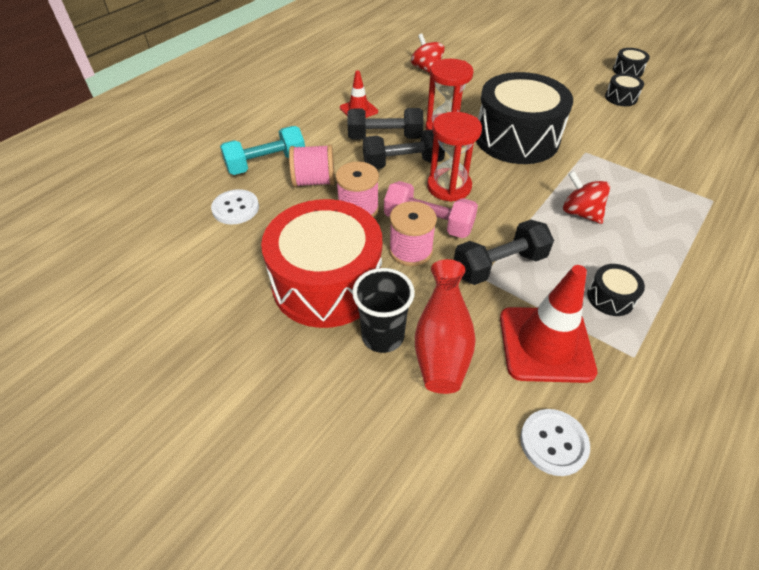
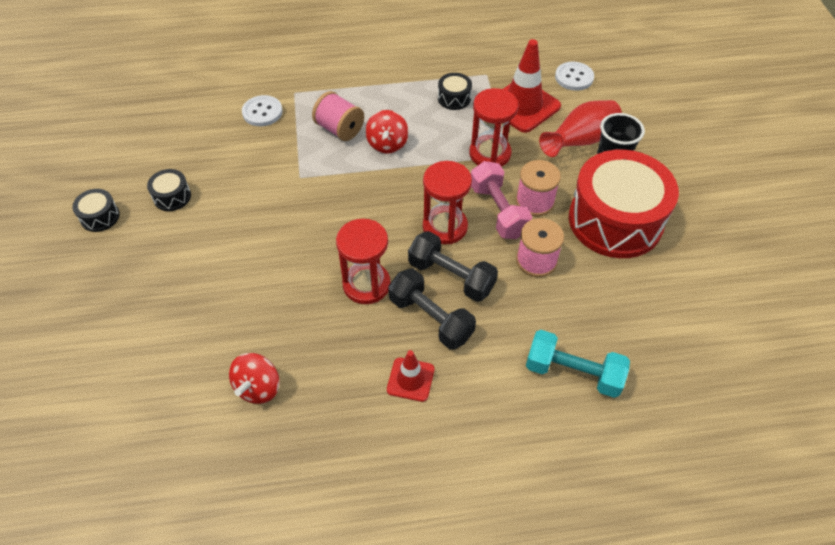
camera: 135 degrees left, 5 degrees up
white button [211,189,259,225] -> white button moved to [242,95,283,126]
pink spool [289,144,335,187] -> pink spool moved to [312,91,364,141]
black dumbbell [454,220,554,285] -> red hourglass [469,88,518,167]
black drum [476,72,573,164] -> none

